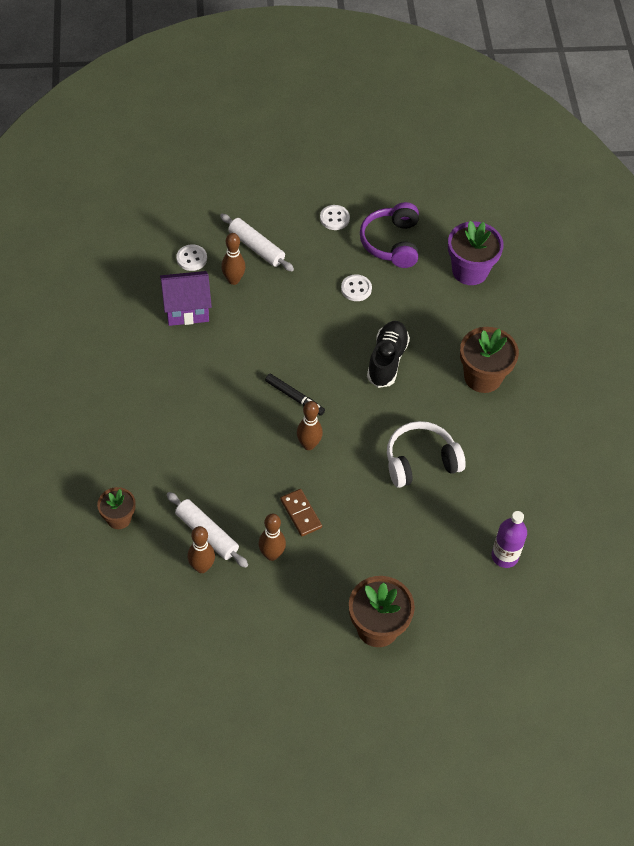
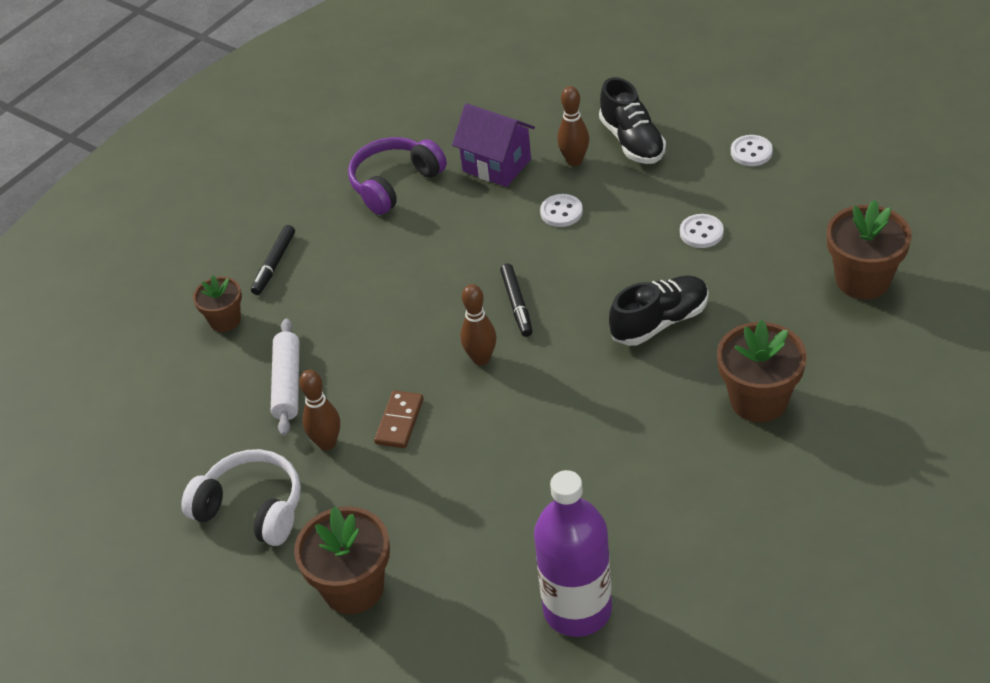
camera: 50 degrees right, 10 degrees down
white button [176,244,207,271] -> white button moved to [540,194,583,227]
brown bowling pin [187,526,215,573] -> none
white rolling pin [220,214,294,271] -> black shoe [599,77,666,164]
purple headphones [360,202,419,268] -> purple headphones moved to [348,137,447,215]
white headphones [387,421,466,488] -> white headphones moved to [181,449,301,546]
purple flower pot [448,221,504,285] -> brown flower pot [826,200,912,299]
purple bottle [491,511,527,568] -> purple bottle [534,470,612,637], size x1.63
none -> black marker [251,225,295,295]

